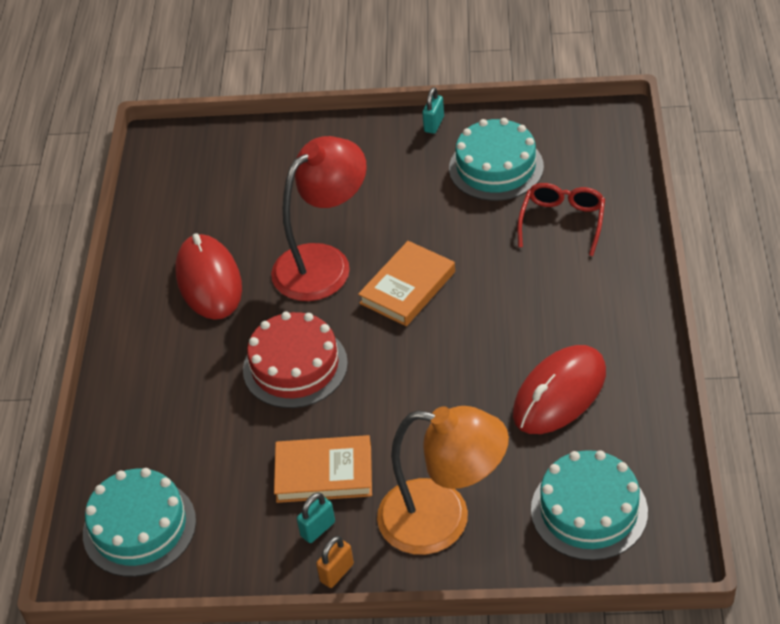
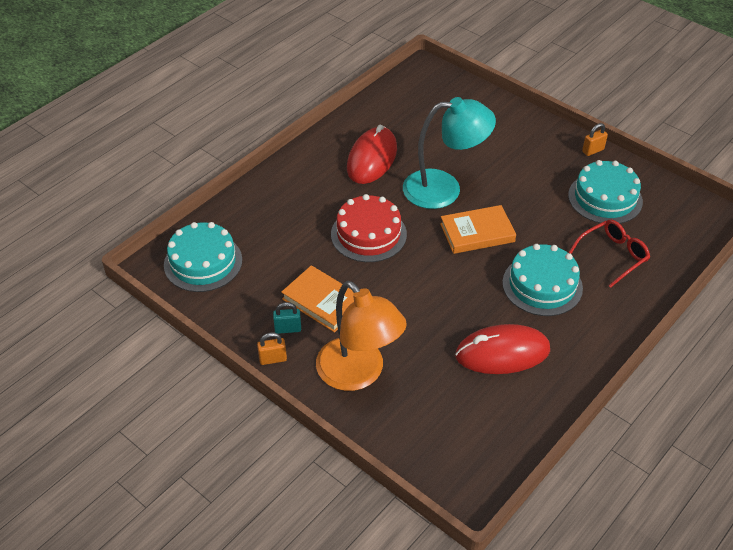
camera: 35 degrees right, 0 degrees up
red lamp [271,136,367,301] -> turquoise lamp [403,97,496,209]
turquoise padlock [422,87,444,134] -> orange padlock [582,123,608,156]
turquoise cake [531,450,648,560] -> turquoise cake moved to [502,244,583,316]

